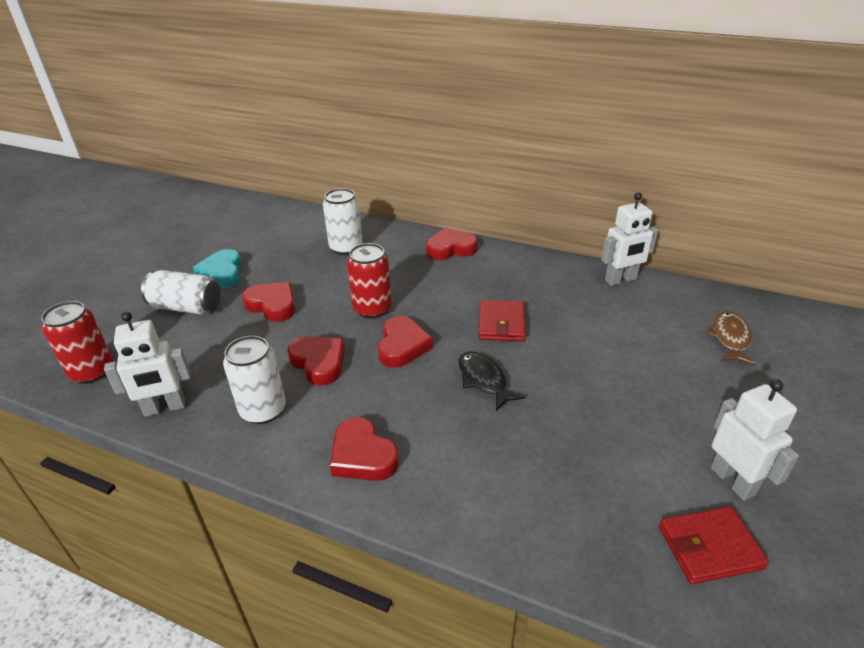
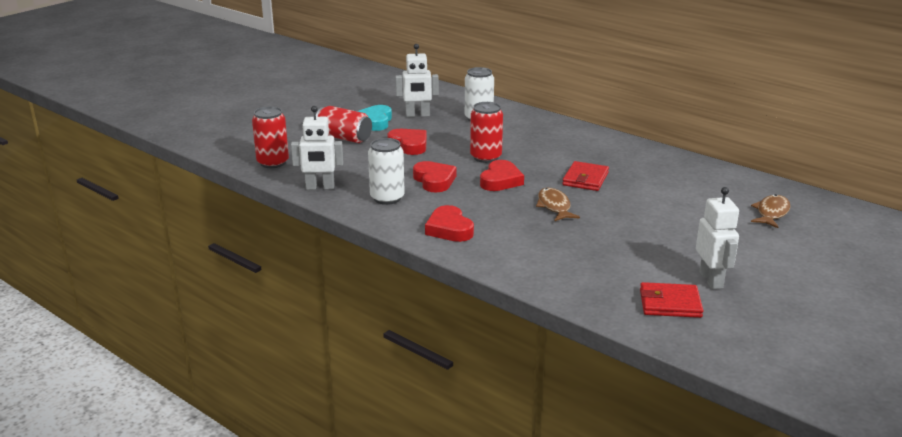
camera: 15 degrees right, 10 degrees down
white can [141,270,220,315] -> red can [316,106,372,143]
red heart [426,227,478,260] -> none
black fish [458,351,525,411] -> brown fish [536,188,580,221]
white robot [601,192,658,286] -> white robot moved to [395,44,439,117]

